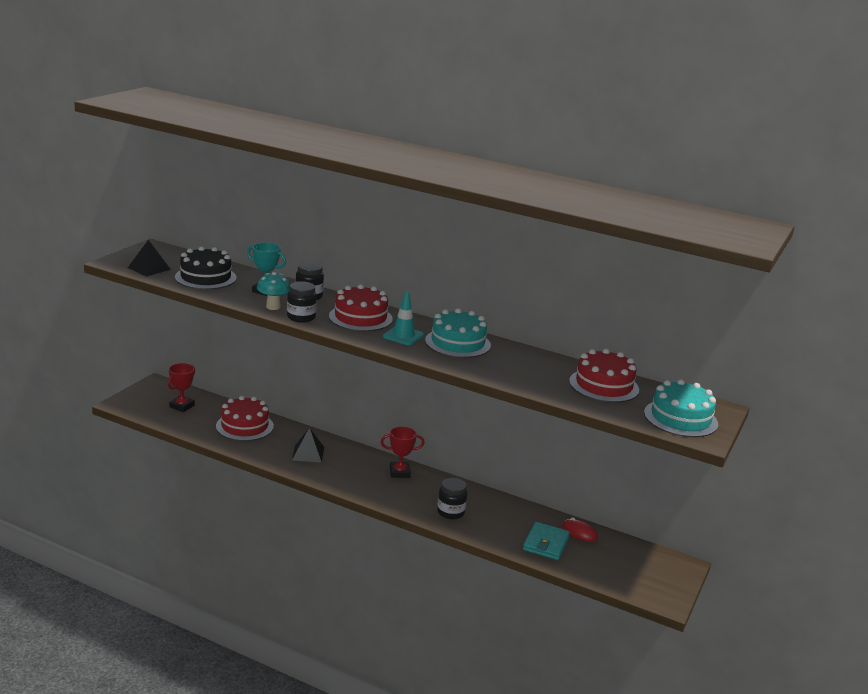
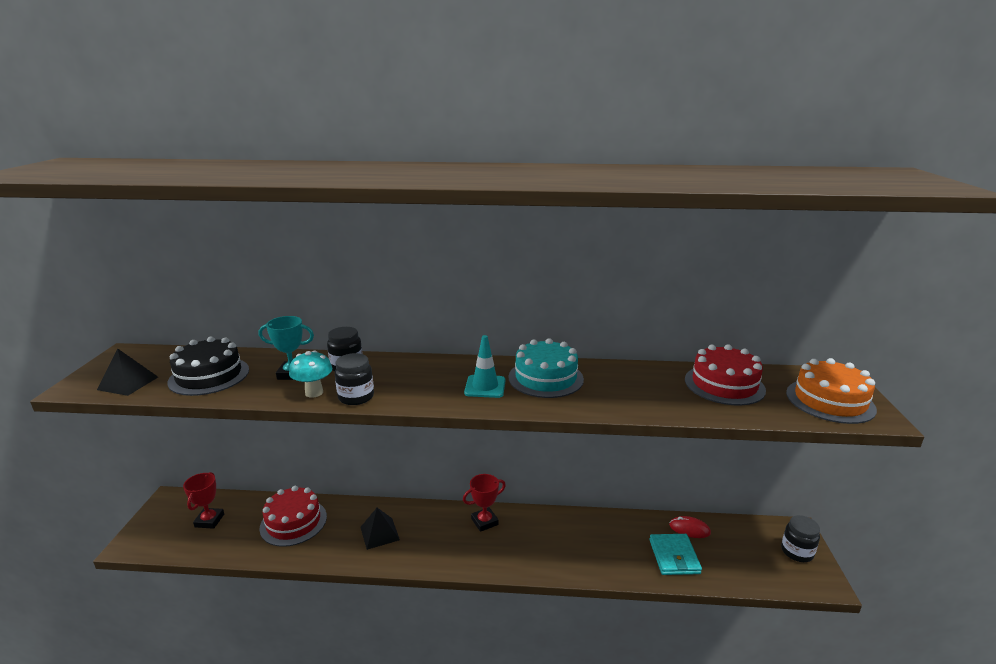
camera: 20 degrees left, 0 degrees up
red cake [329,284,393,331] -> none
black jar [437,478,467,519] -> black jar moved to [781,515,820,562]
turquoise cake [644,379,718,437] -> orange cake [786,358,877,424]

